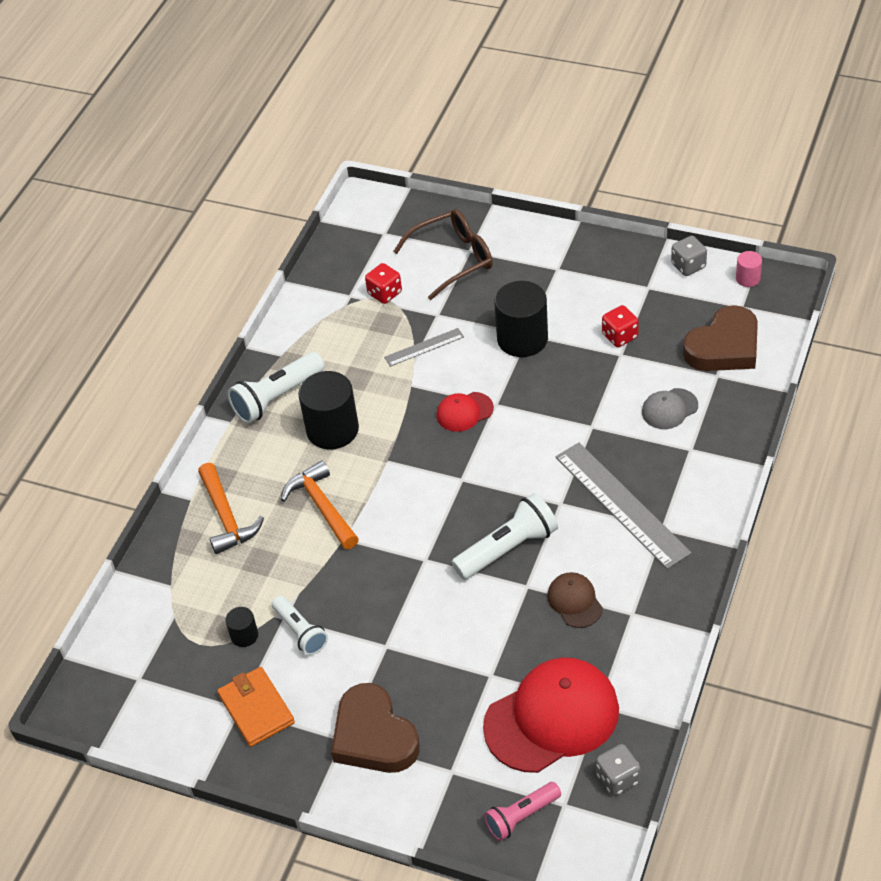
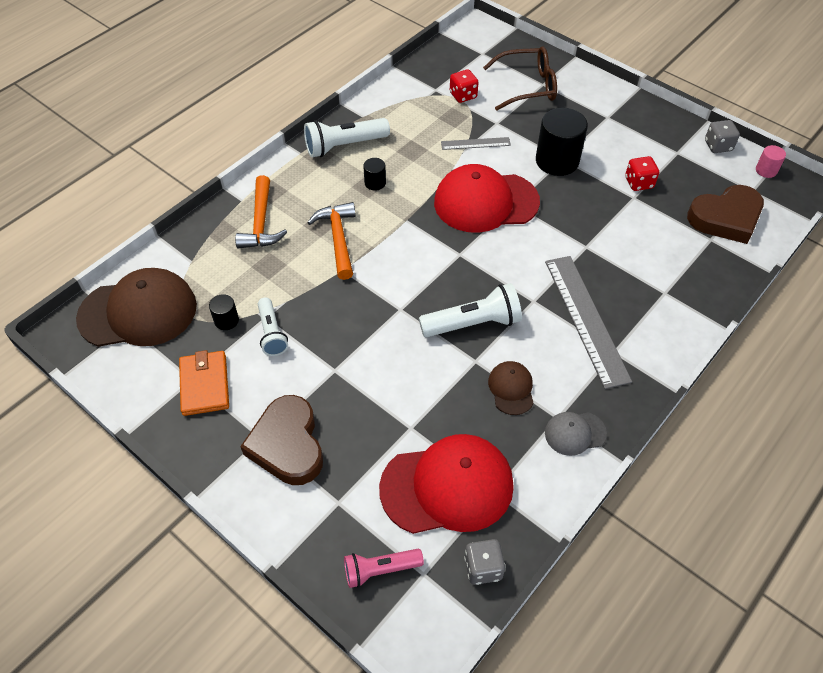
camera: 15 degrees right, 5 degrees up
black cylinder [298,371,359,449] -> black cylinder [363,158,386,190], size x0.48
red cap [437,392,494,432] -> red cap [434,164,540,233], size x2.09
grey cap [642,388,698,429] -> grey cap moved to [545,412,607,456]
none -> brown cap [76,268,197,347]

